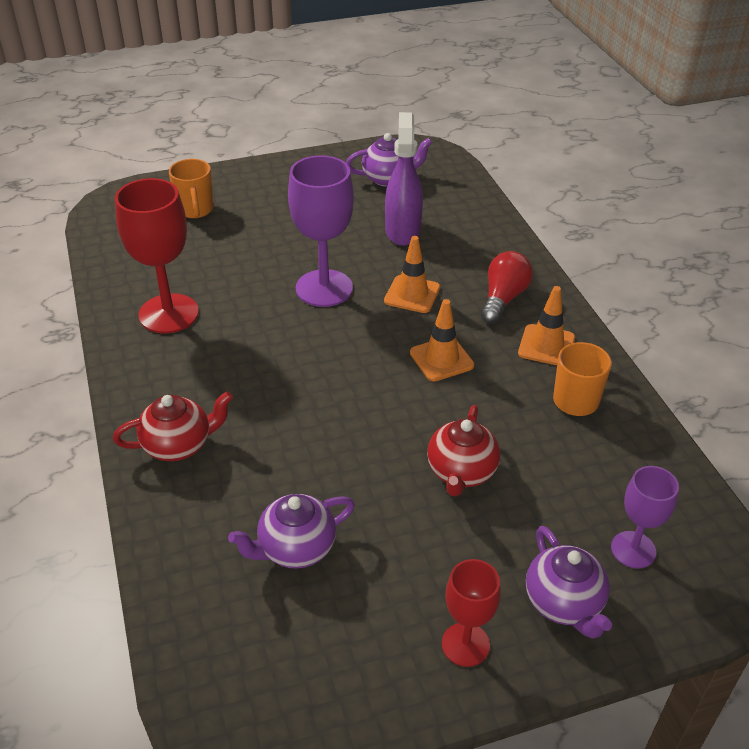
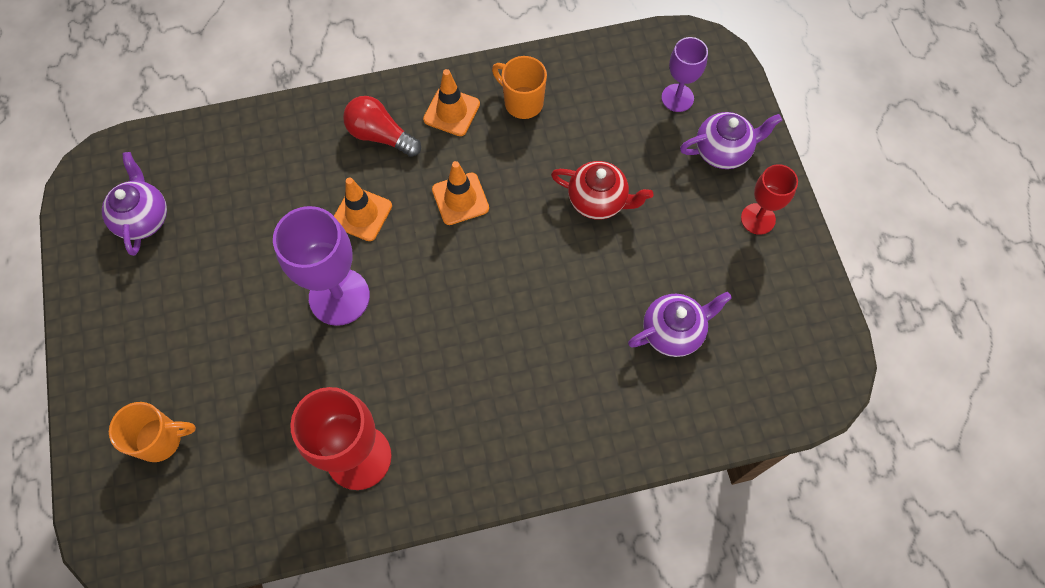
camera: 85 degrees left, 25 degrees up
red teapot [113,391,233,461] -> none
purple teapot [228,494,355,569] -> purple teapot turned 90 degrees counterclockwise [628,292,732,357]
purple spray bottle [385,112,423,246] -> none

